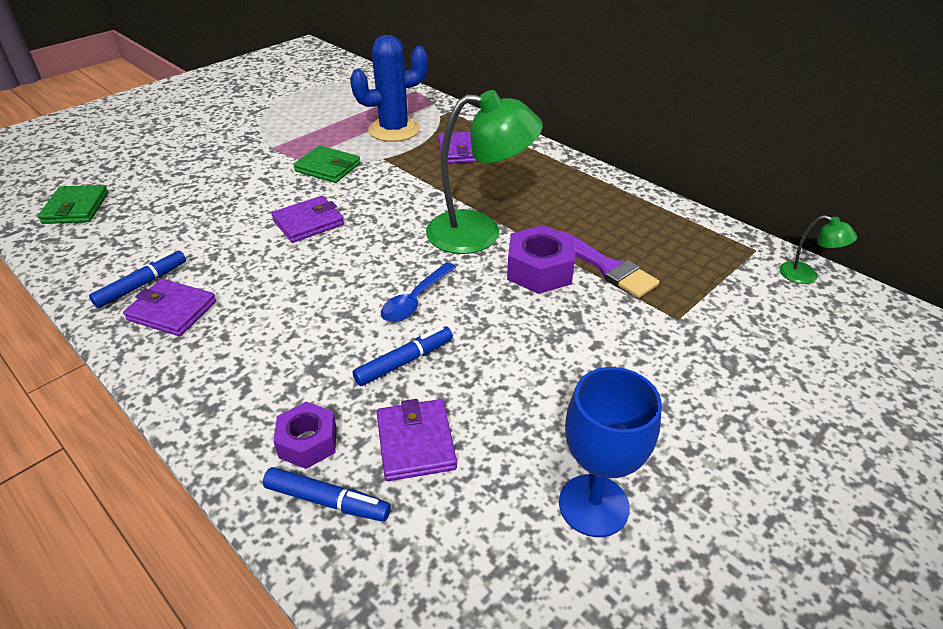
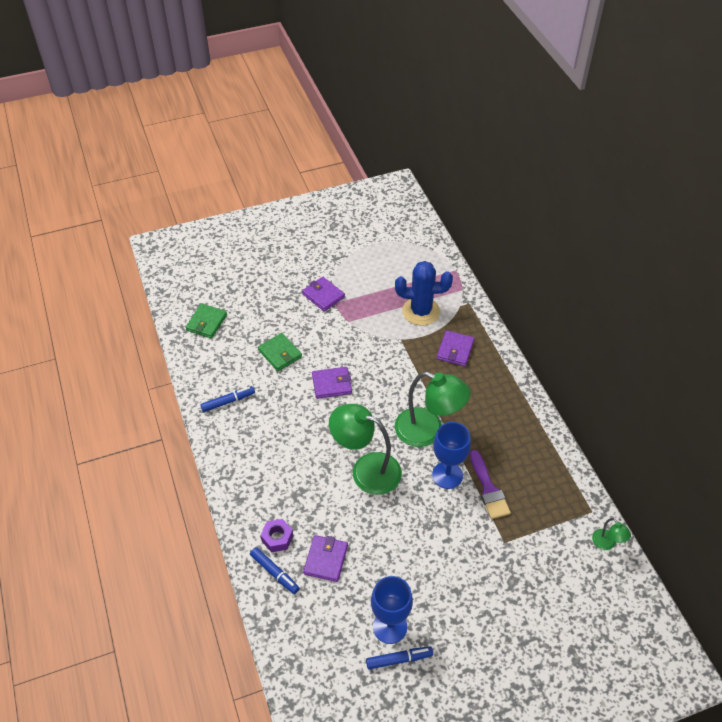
camera: 25 degrees right, 10 degrees up
purple wallet [123,279,216,336] -> purple wallet moved to [302,277,345,312]
green wallet [293,146,360,183] -> green wallet moved to [258,333,302,371]
blue marker [353,326,453,386] -> blue marker moved to [366,646,433,670]
blue spoon [381,262,456,322] -> green lamp [329,404,402,495]
purple nut [507,225,575,294] -> blue goblet [432,422,471,489]

